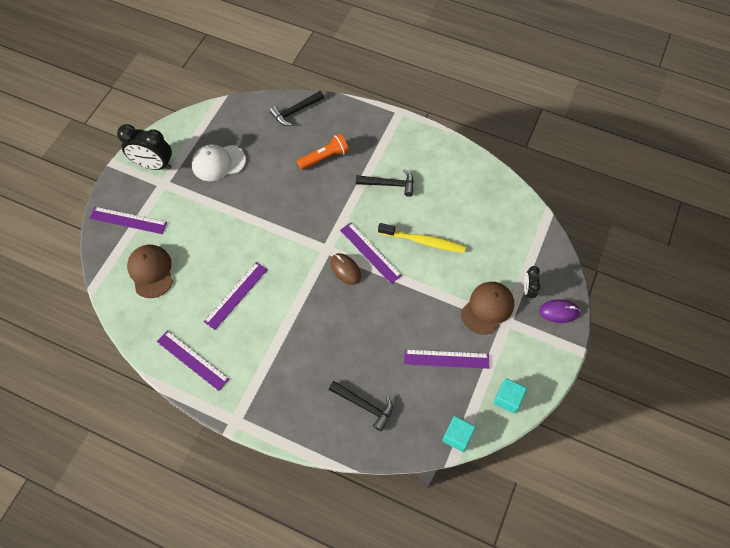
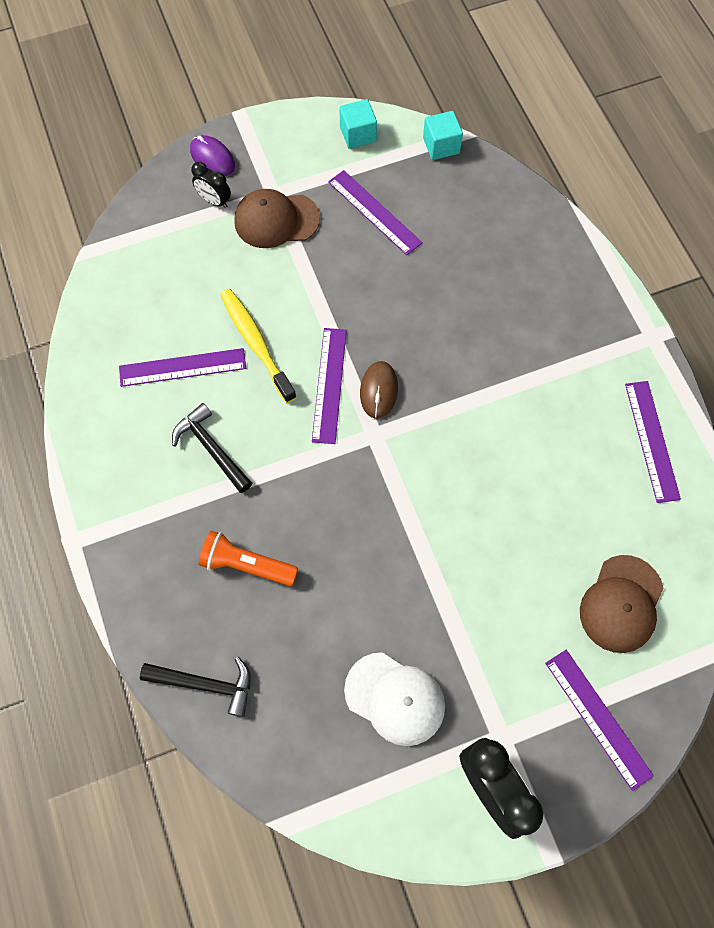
camera: 135 degrees left, 5 degrees up
purple ruler [203,262,268,330] -> purple ruler moved to [119,348,246,387]
black hammer [329,381,393,431] -> none
black clock [524,266,540,300] -> black clock turned 75 degrees clockwise [191,162,231,208]

